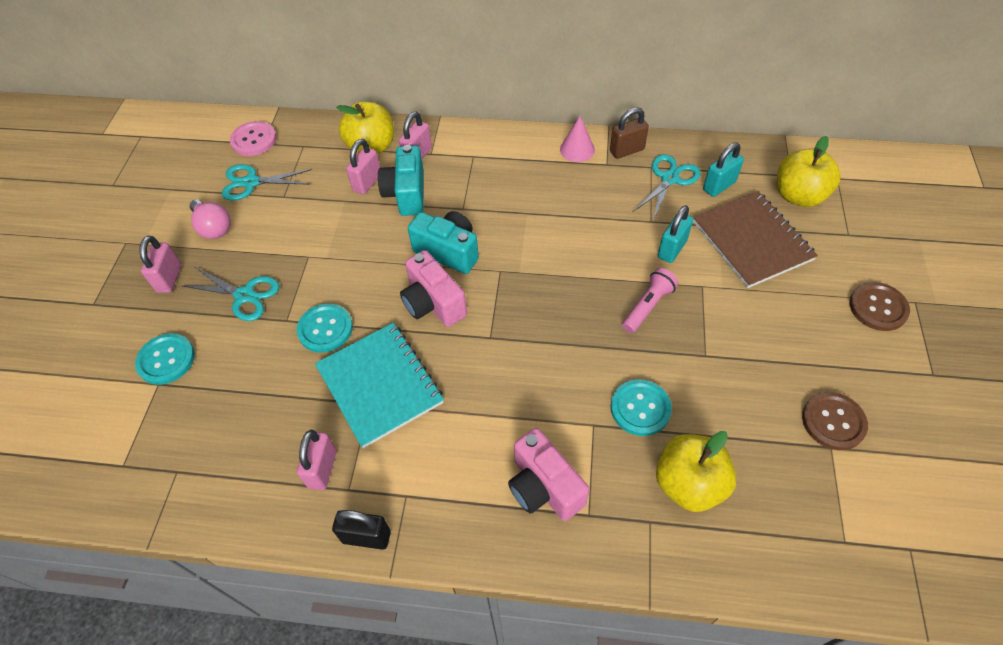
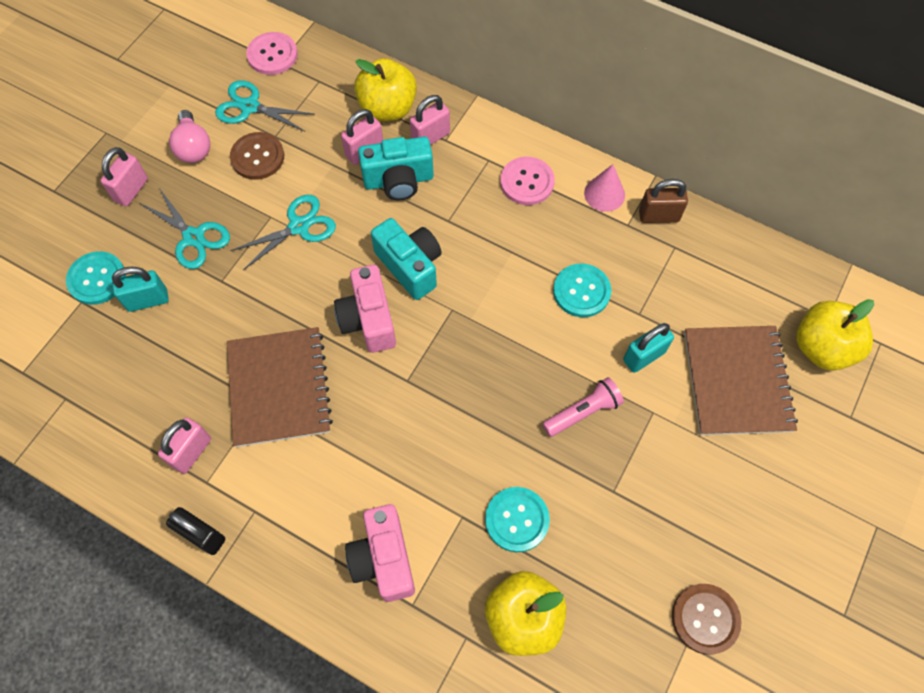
camera: 20 degrees right, 10 degrees up
turquoise button [297,304,353,353] -> turquoise button moved to [553,264,611,317]
turquoise notebook [315,323,444,448] -> brown notebook [227,327,333,447]
turquoise camera [378,145,424,216] -> turquoise camera turned 120 degrees counterclockwise [358,137,434,200]
turquoise scissors [633,154,701,221] -> turquoise scissors moved to [230,195,336,270]
turquoise padlock [703,142,744,197] -> turquoise padlock moved to [112,267,169,312]
brown button [849,282,910,331] -> brown button moved to [230,132,284,180]
none -> pink button [500,157,555,205]

